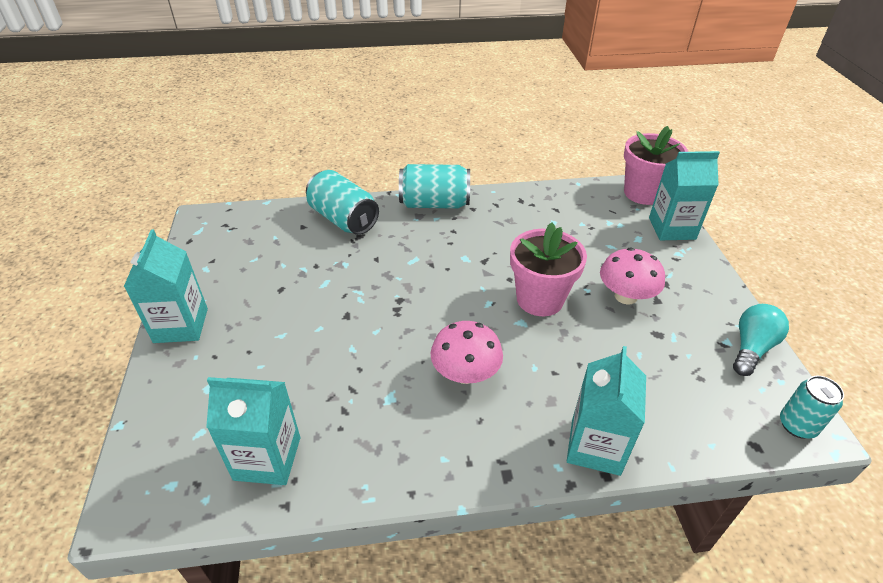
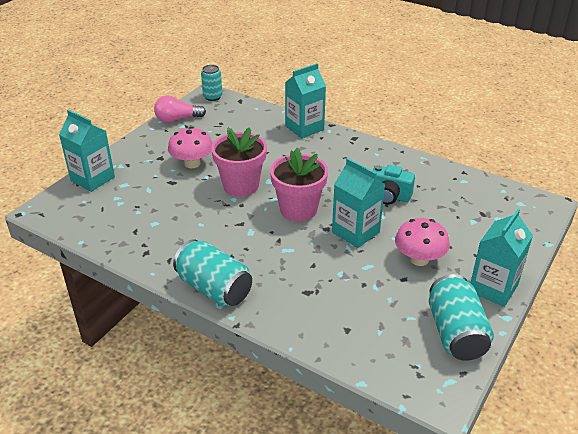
camera: 140 degrees left, 5 degrees down
turquoise carton [206,377,300,485] -> turquoise carton moved to [332,158,385,248]
turquoise can [306,170,379,235] -> turquoise can moved to [429,274,494,361]
pink mushroom [431,321,503,384] -> pink mushroom moved to [395,218,450,266]
pink flower pot [624,126,688,205] -> pink flower pot moved to [270,148,328,222]
turquoise light bulb [733,304,789,376] -> pink light bulb [154,96,206,123]
none -> turquoise camera [373,165,415,205]

